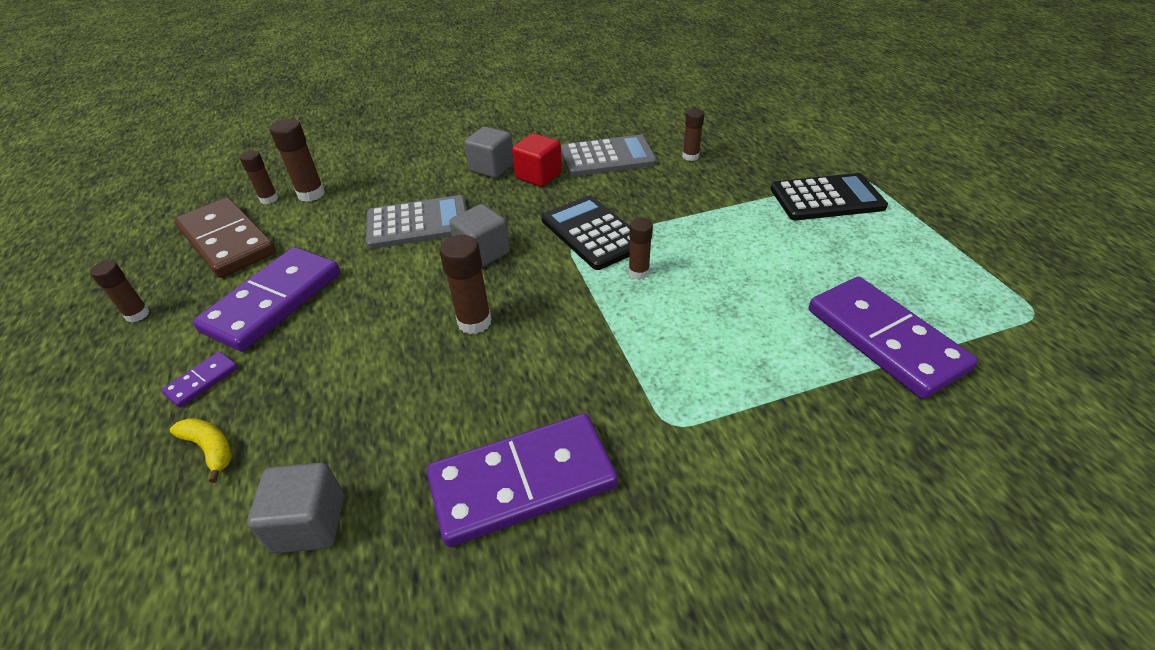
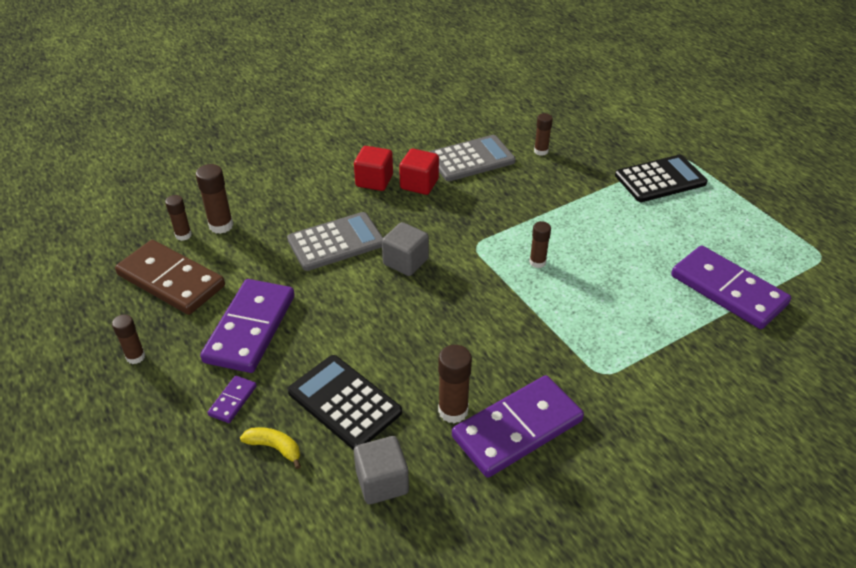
camera: 15 degrees left, 0 degrees up
brown glue stick [439,235,492,334] -> brown glue stick moved to [438,345,472,424]
grey cube [464,127,514,178] -> red cube [354,146,393,191]
black calculator [542,196,630,270] -> black calculator moved to [288,355,402,450]

